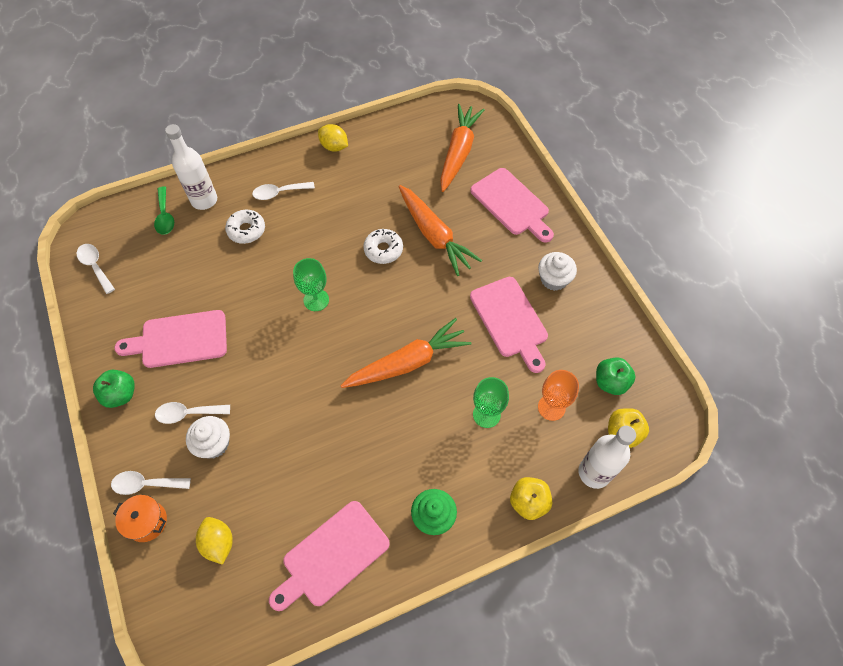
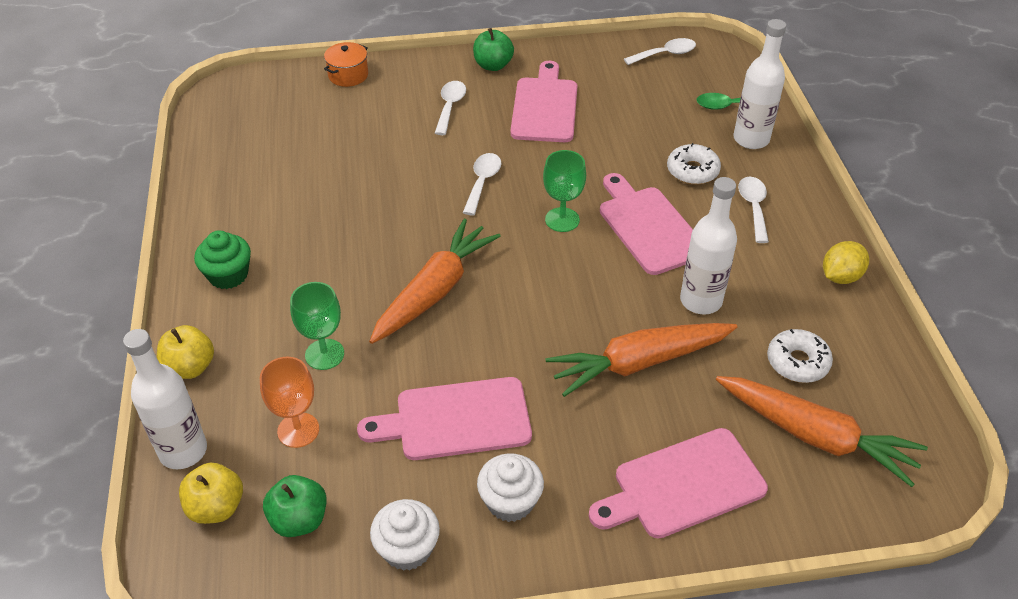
camera: 105 degrees right, 15 degrees down
white spoon [111,471,191,495] -> white spoon moved to [463,153,501,215]
white cupcake [186,416,230,458] -> white cupcake moved to [370,499,440,571]
yellow lemon [196,517,233,565] -> none
pink cutting board [269,501,390,611] -> pink cutting board moved to [600,173,693,275]
orange carrot [340,318,471,388] -> orange carrot turned 135 degrees counterclockwise [369,219,501,344]
white donut [363,229,403,264] -> white donut moved to [767,329,833,383]
none -> white bottle [680,177,737,315]

